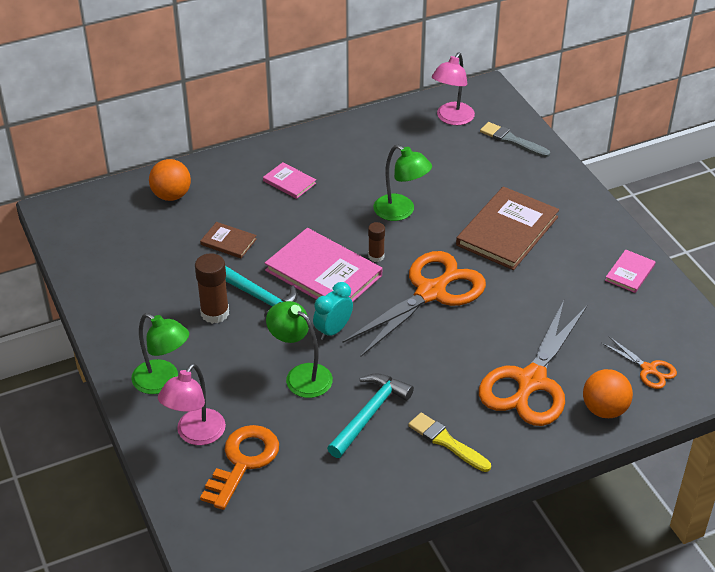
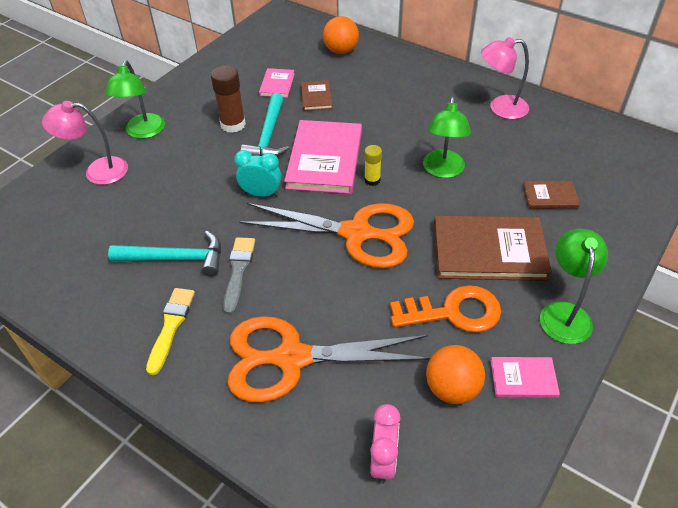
camera: 60 degrees right, 5 degrees up
orange key [200,425,279,510] -> orange key moved to [390,285,501,333]
pink book [263,162,316,199] -> pink book moved to [259,68,295,98]
green lamp [266,301,333,398] -> green lamp moved to [540,229,608,344]
brown glue stick [368,222,385,262] -> yellow glue stick [364,145,382,186]
pink lamp [432,53,475,125] -> pink lamp moved to [481,37,529,119]
grey brush [480,122,550,158] -> grey brush moved to [223,237,255,315]
orange ball [583,369,633,418] -> orange ball moved to [426,345,485,404]
orange scissors [602,337,677,389] -> pink clock [370,404,400,484]
none -> brown book [523,181,580,209]

